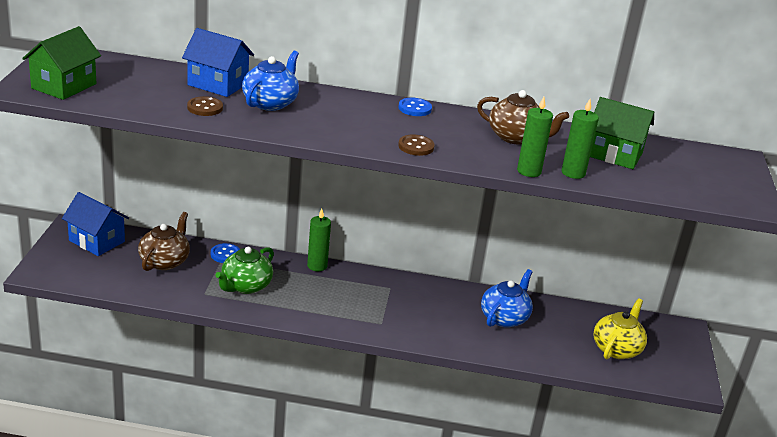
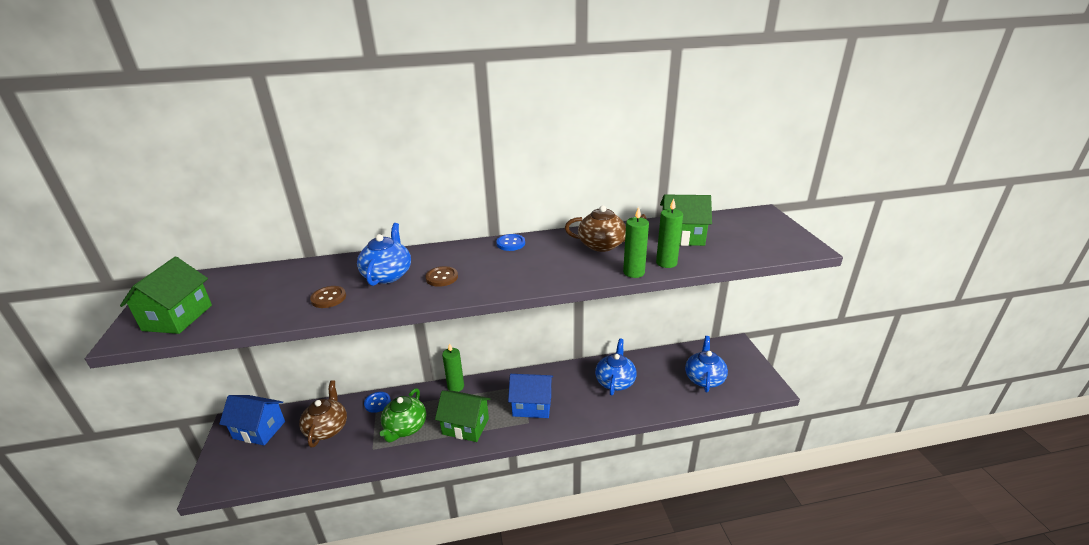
camera: 15 degrees left, 0 degrees up
blue house [182,28,254,97] -> blue house moved to [508,374,553,418]
brown button [398,134,435,156] -> brown button moved to [425,266,458,287]
yellow teapot [593,298,647,359] -> blue teapot [685,336,728,393]
none -> green house [435,391,491,442]

